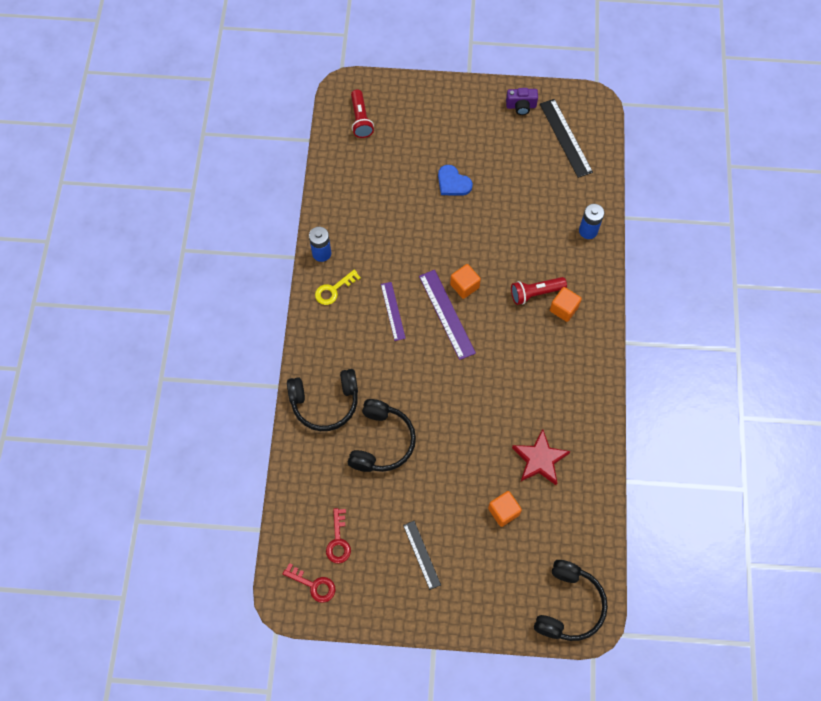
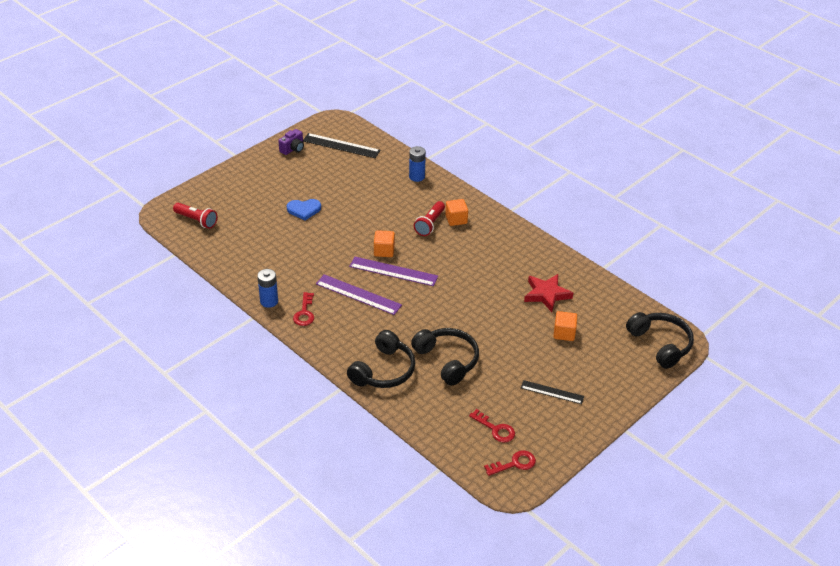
camera: 50 degrees left, 25 degrees down
yellow key [315,269,361,305] -> red key [293,292,314,326]
purple ruler [381,282,406,341] -> purple ruler [316,274,402,315], size x1.56

